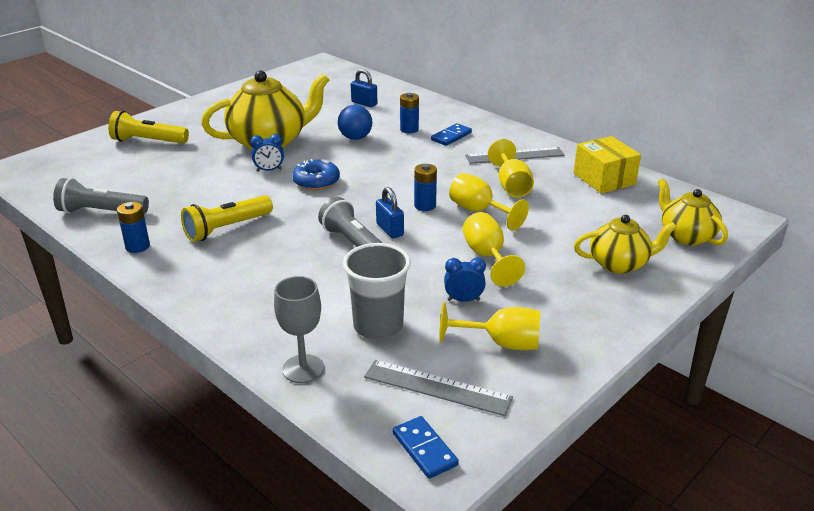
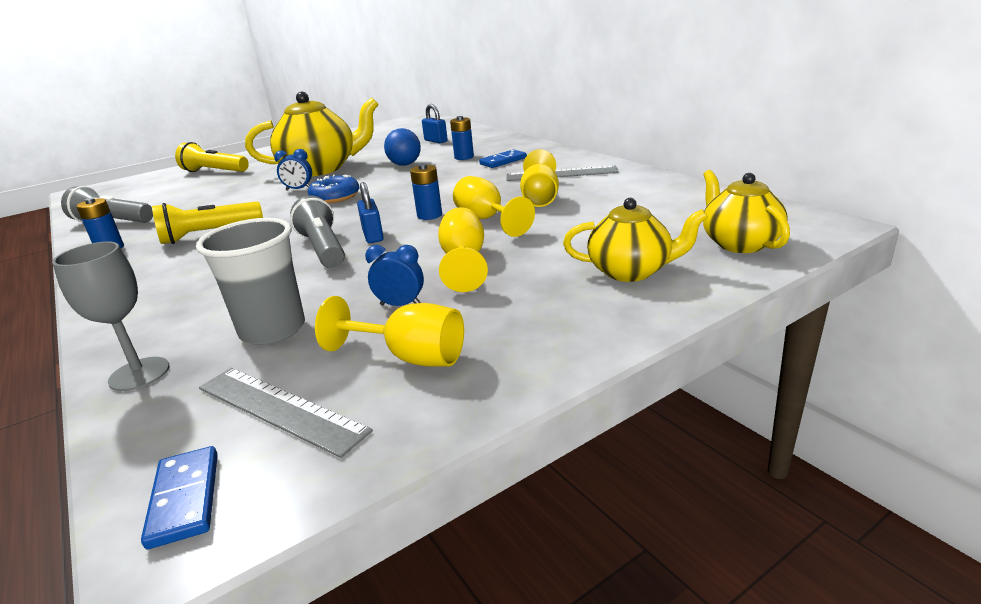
camera: 15 degrees right, 5 degrees down
yellow box [574,136,641,194] -> none

